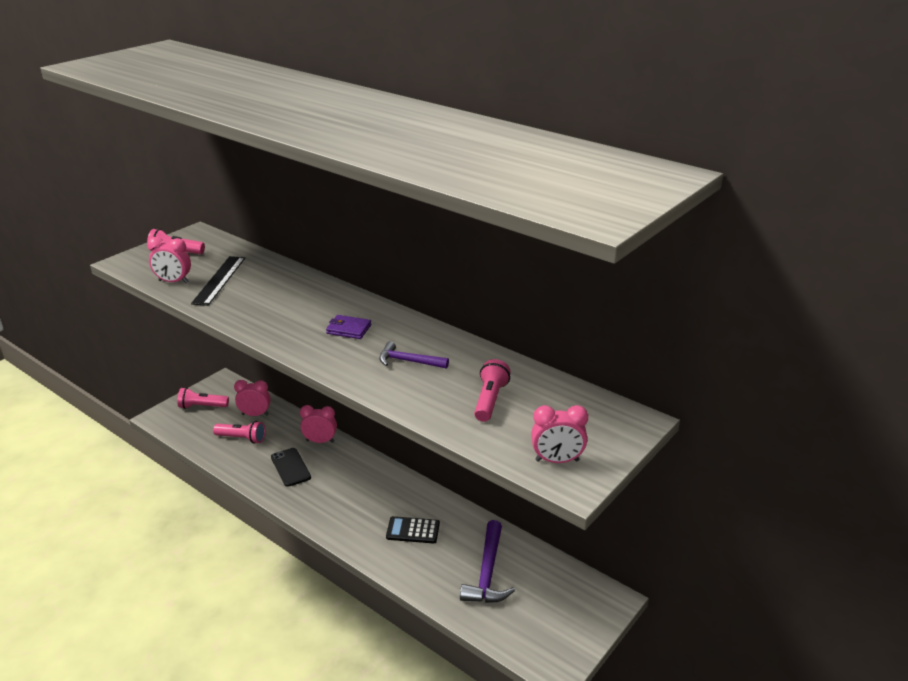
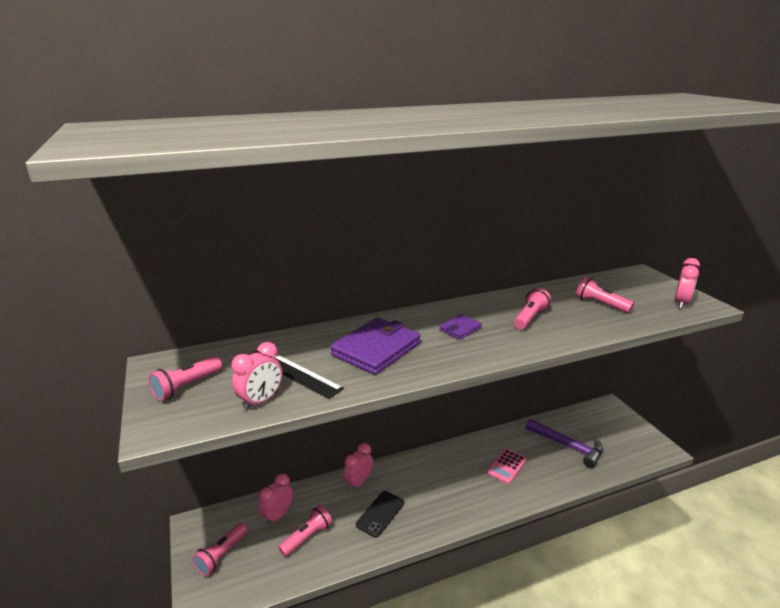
camera: 60 degrees left, 5 degrees down
black phone [271,448,311,487] -> black phone turned 60 degrees counterclockwise [356,491,404,537]
purple hammer [379,341,449,369] -> pink flashlight [514,288,551,330]
black calculator [386,516,440,544] -> pink calculator [487,448,527,484]
none -> purple wallet [330,317,421,375]

